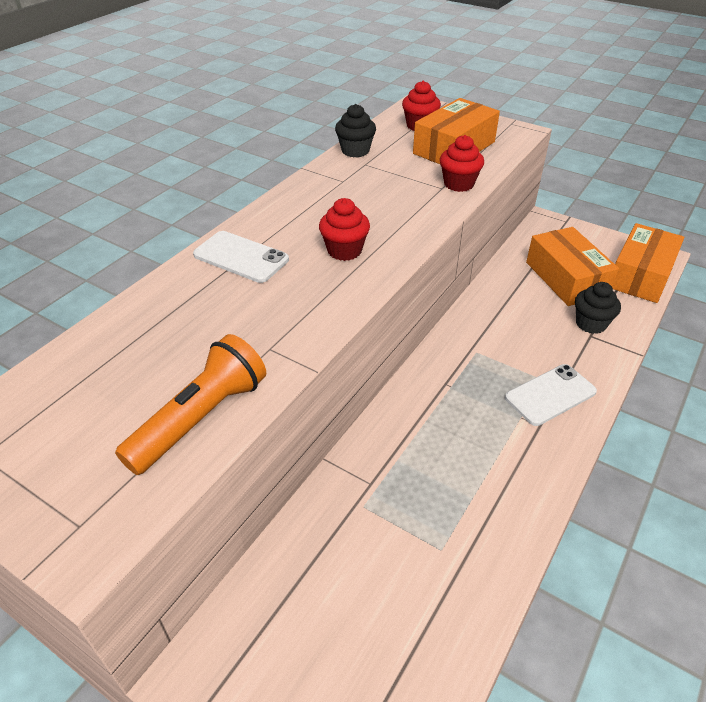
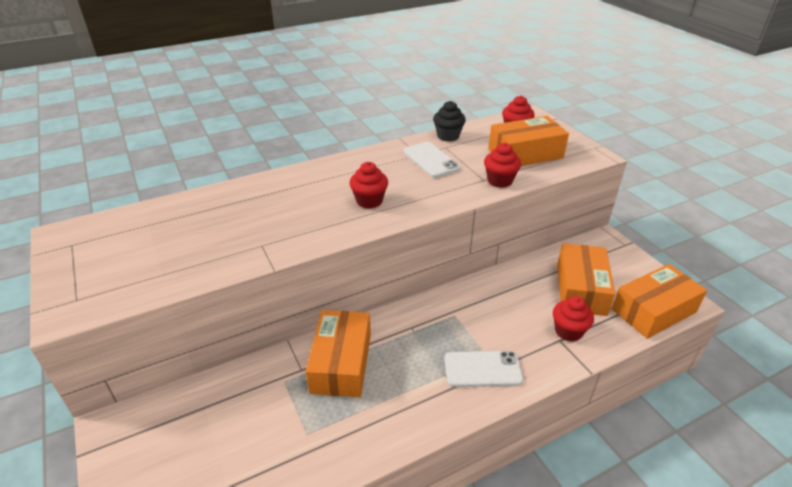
camera: 30 degrees right, 5 degrees down
orange flashlight [115,334,266,475] -> none
white phone [193,231,289,283] -> white phone moved to [404,142,460,178]
black cupcake [575,282,621,334] -> red cupcake [553,296,594,342]
none -> orange box [306,310,371,397]

